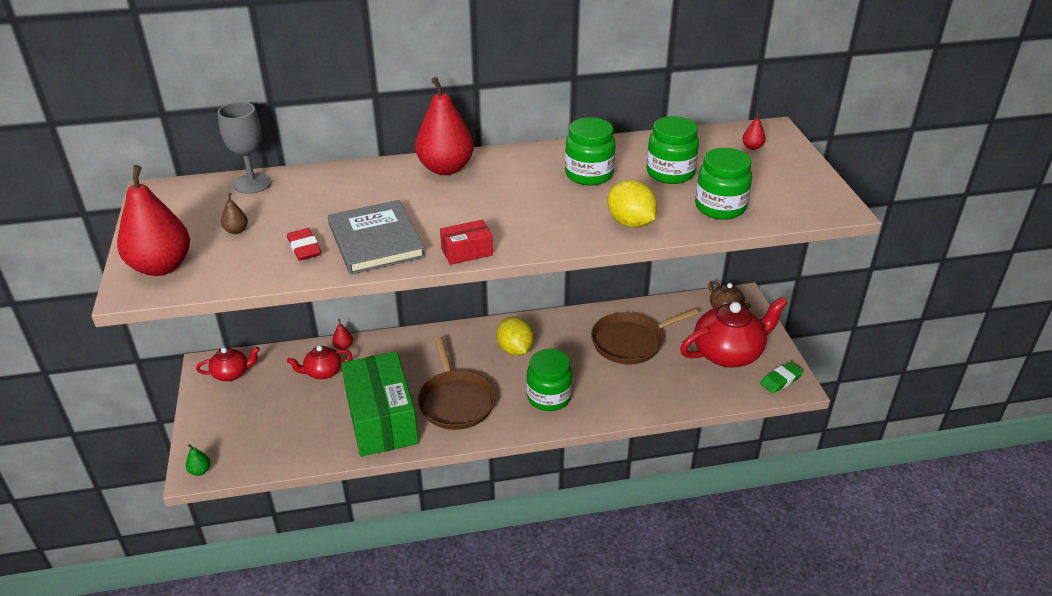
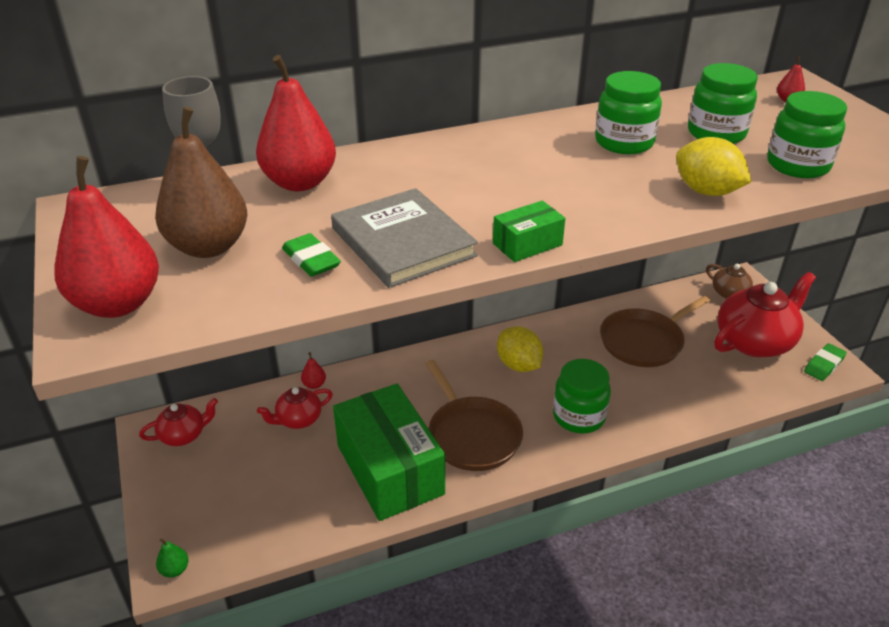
camera: 10 degrees left, 0 degrees up
brown pear [221,193,248,234] -> brown pear [155,107,247,258], size x2.49
red eraser [287,228,321,261] -> green eraser [282,233,341,277]
red pear [415,77,474,175] -> red pear moved to [256,55,336,191]
red box [440,220,493,265] -> green box [493,201,565,262]

